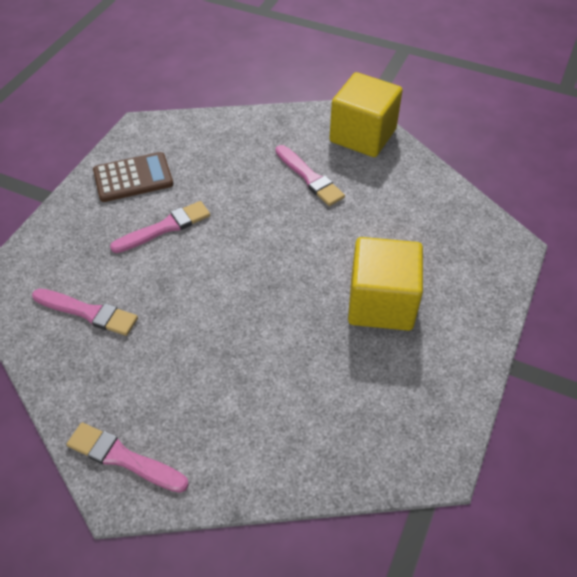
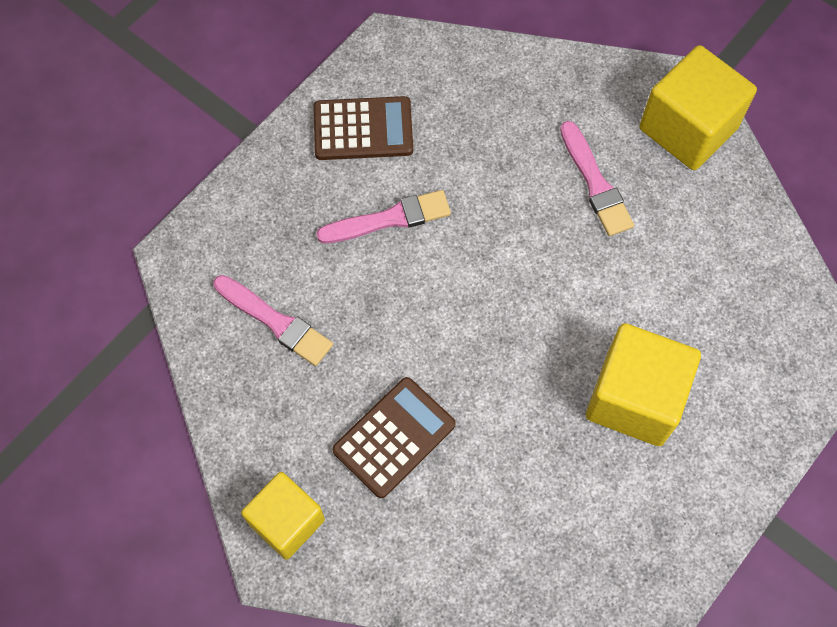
camera: 15 degrees right, 15 degrees up
pink brush [67,422,189,493] -> yellow cube [241,472,325,560]
none -> brown calculator [332,377,456,498]

